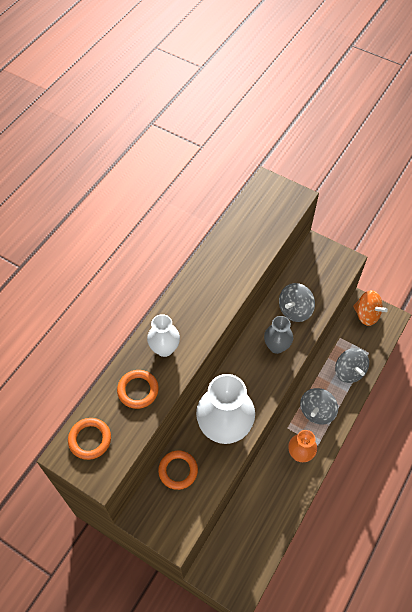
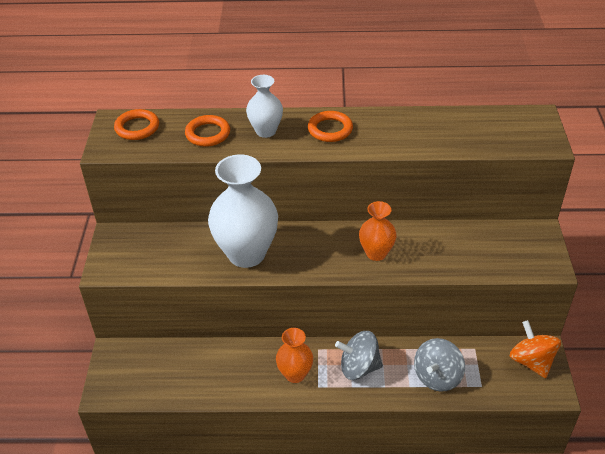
camera: 60 degrees right, 15 degrees down
orange ring [158,451,198,490] -> orange ring moved to [308,111,353,142]
grey vase [264,316,293,354] -> orange vase [359,201,397,261]
grey spinning top [279,283,315,322] -> none
orange spinning top [353,290,388,326] -> orange spinning top turned 150 degrees clockwise [510,320,561,378]

